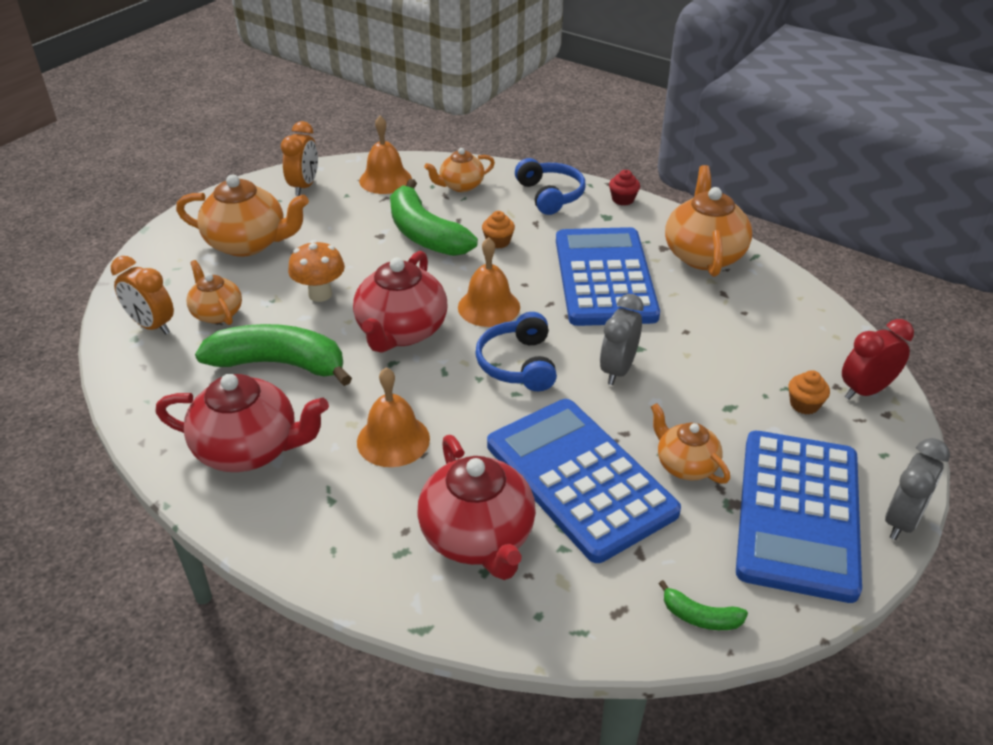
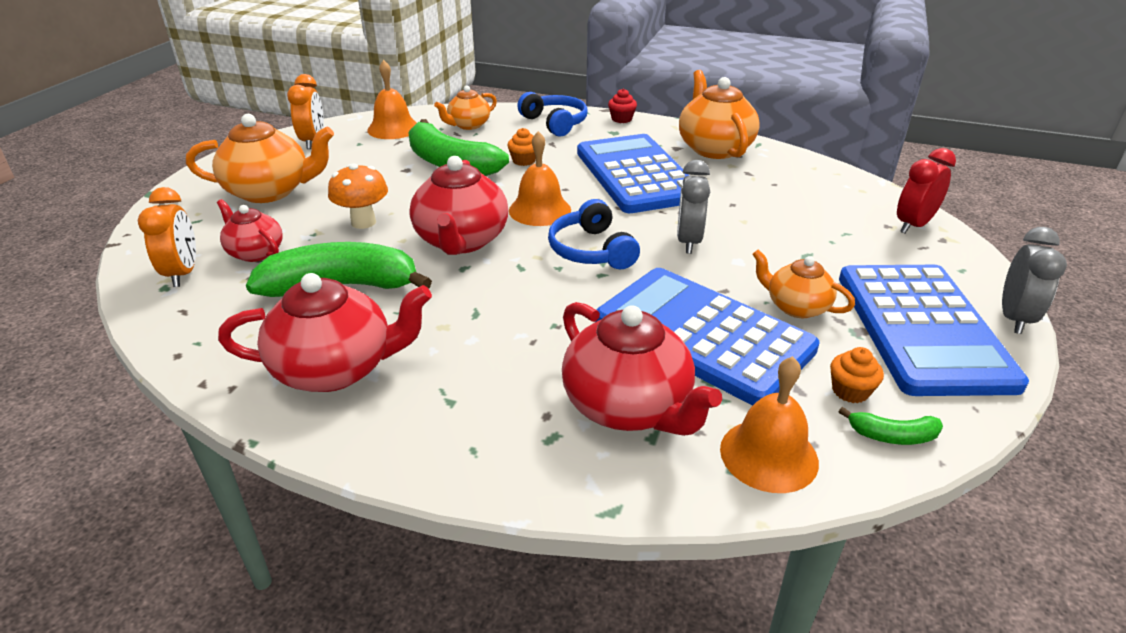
camera: 15 degrees left, 5 degrees down
orange clock [111,256,174,335] -> orange clock turned 120 degrees counterclockwise [138,187,196,287]
orange teapot [187,260,242,325] -> red teapot [217,199,283,262]
orange bell [357,368,430,467] -> orange bell moved to [720,356,819,493]
orange cupcake [789,370,830,414] -> orange cupcake moved to [830,347,884,403]

